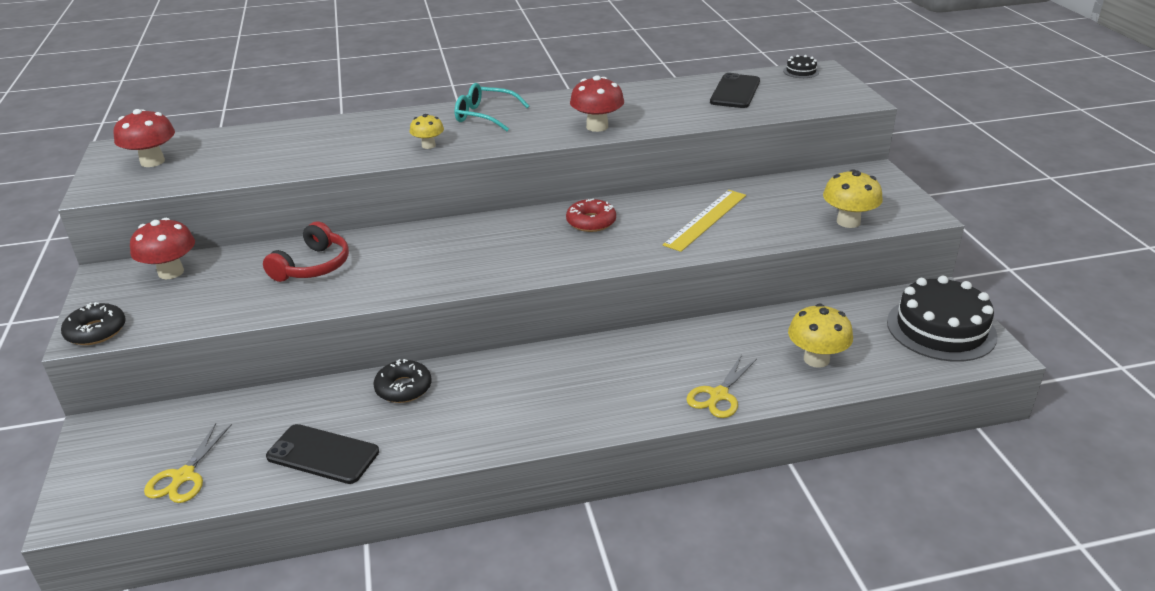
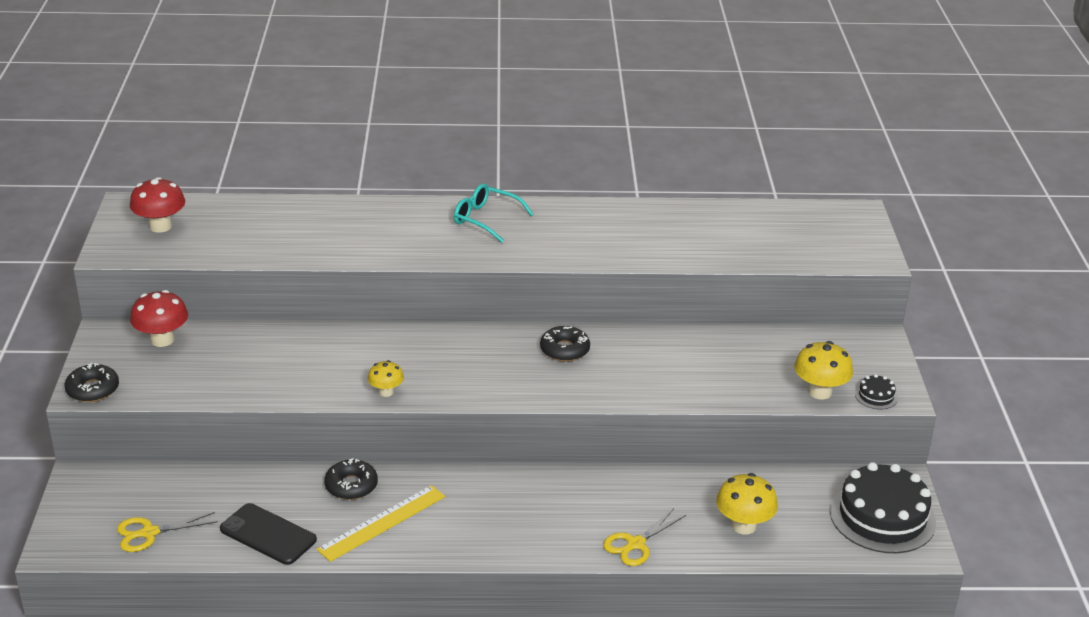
camera: 10 degrees right, 0 degrees up
yellow scissors [144,423,232,503] -> yellow scissors turned 45 degrees clockwise [117,512,218,552]
red headphones [263,221,349,282] -> none
yellow mushroom [410,114,444,149] -> yellow mushroom moved to [368,360,404,397]
red donut [566,198,616,232] -> black donut [540,326,590,362]
red mushroom [570,75,624,132] -> none
yellow ruler [663,190,746,252] -> yellow ruler moved to [317,485,445,562]
black phone [710,73,760,108] -> none
black cake [783,55,819,78] -> black cake moved to [855,374,898,409]

